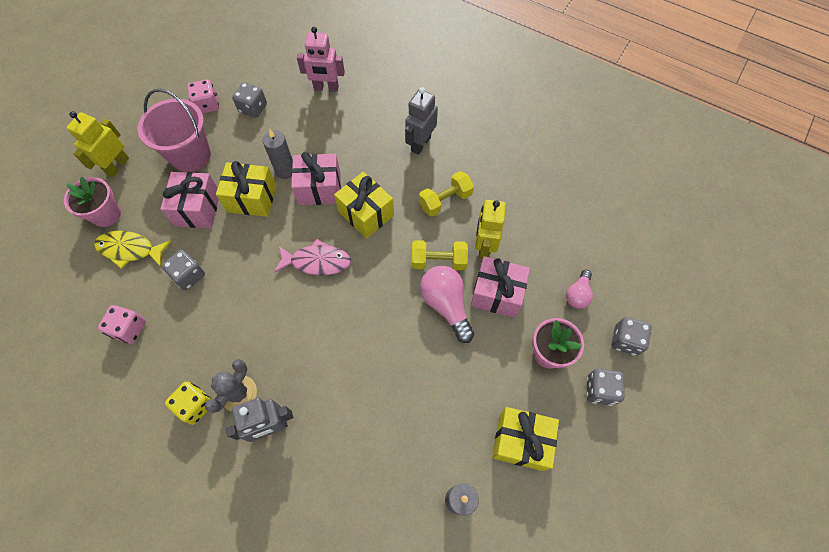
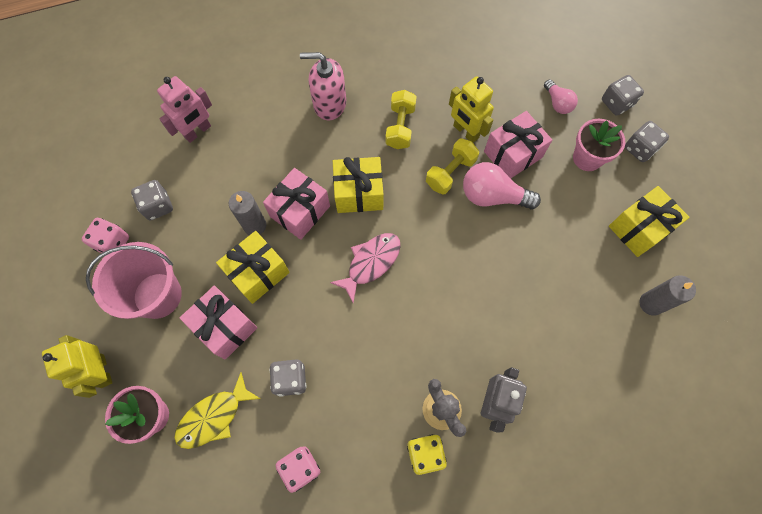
camera: 50 degrees left, 5 degrees up
grey robot [405,87,438,155] -> pink soap dispenser [300,52,346,120]

